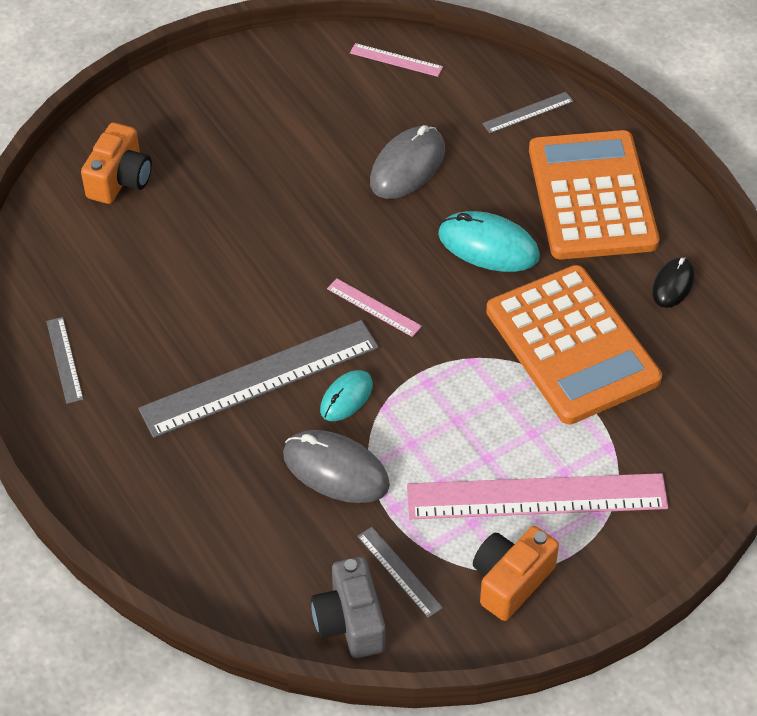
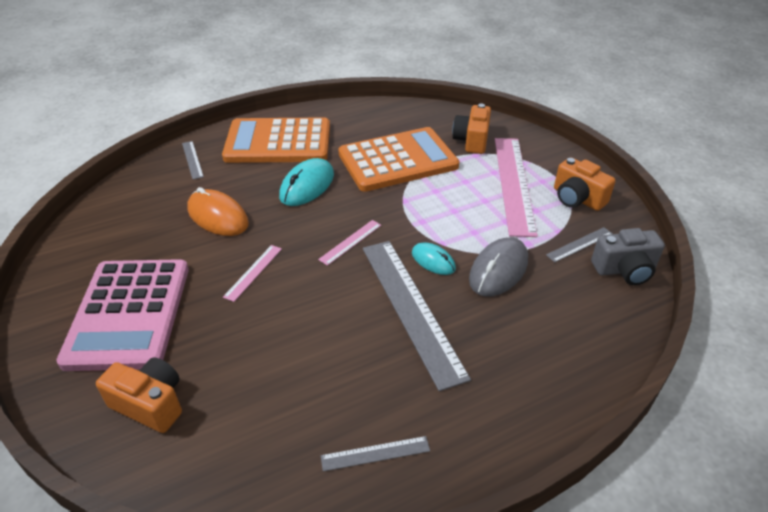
camera: 85 degrees left, 10 degrees down
pink ruler [350,43,443,77] -> pink ruler moved to [223,245,282,302]
grey mouse [370,125,445,199] -> orange mouse [187,187,249,236]
black mouse [652,257,695,308] -> none
none -> pink calculator [56,259,189,371]
none -> orange camera [452,103,491,154]

